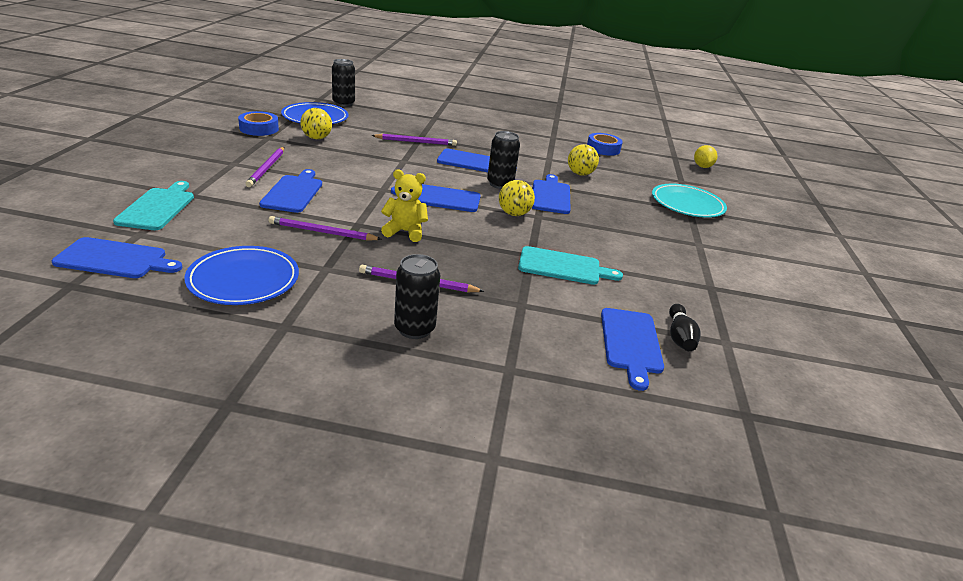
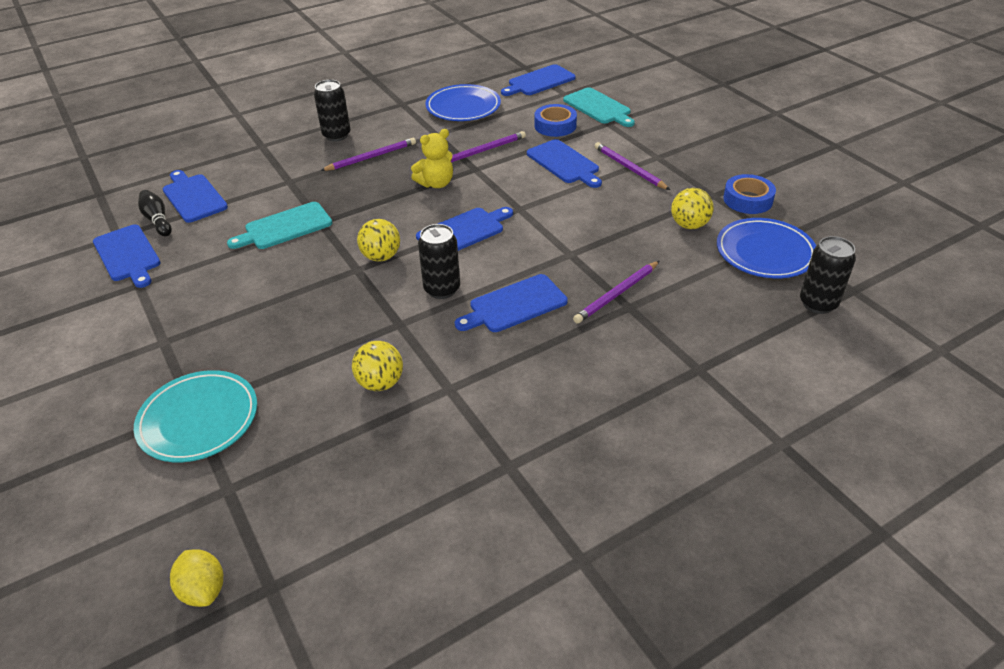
camera: 145 degrees right, 10 degrees up
blue cutting board [532,174,571,214] -> blue cutting board moved to [93,224,160,288]
blue tape [587,133,623,156] -> blue tape moved to [534,104,577,137]

